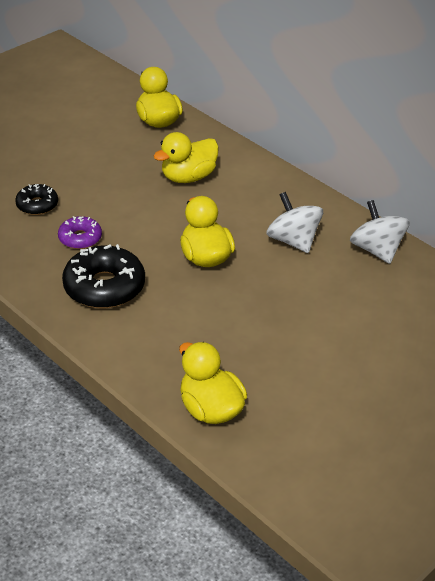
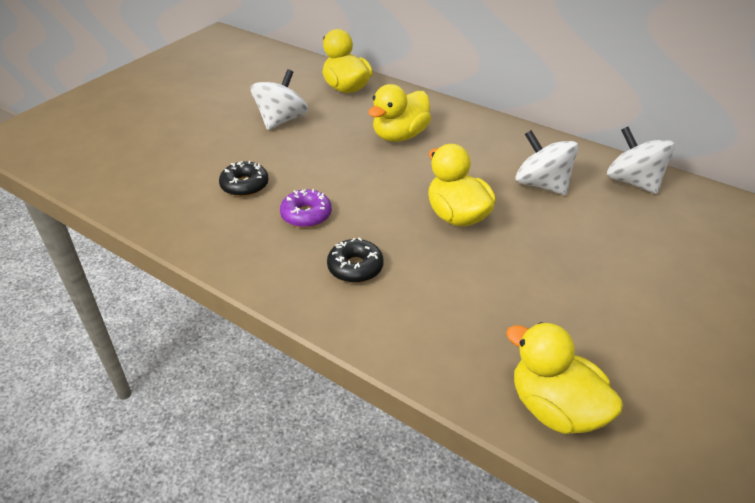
camera: 10 degrees left, 0 degrees up
black donut [62,244,145,308] -> black donut [327,237,384,283], size x0.56
none -> white spinning top [251,69,308,130]

